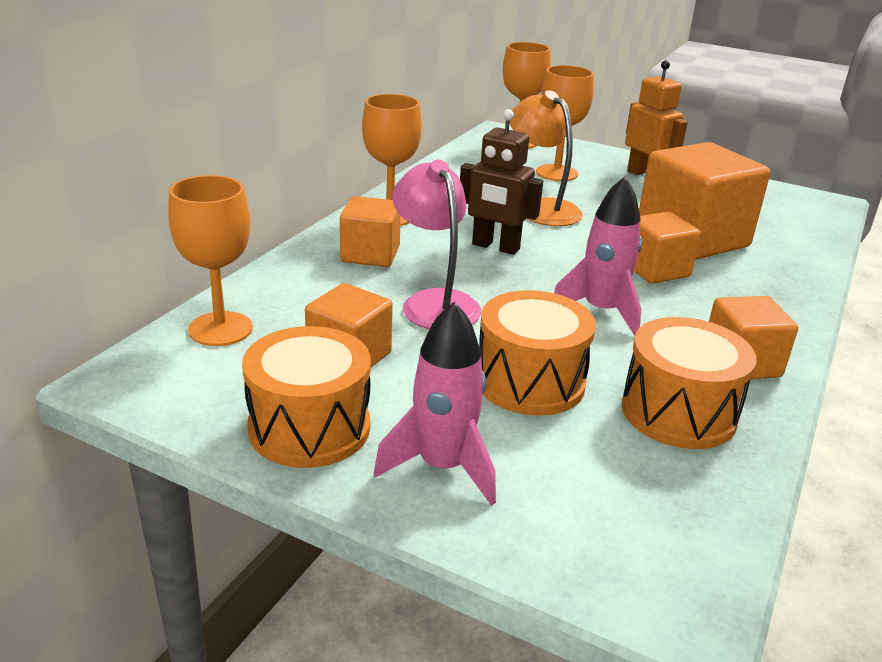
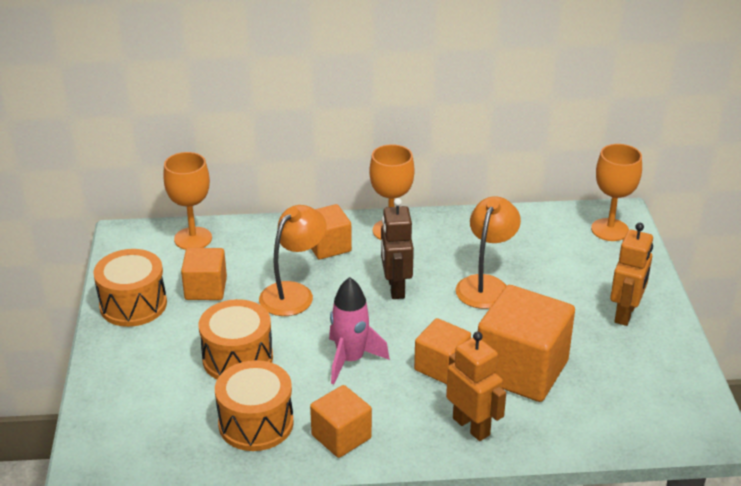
camera: 60 degrees right, 5 degrees up
pink rocket [374,302,496,506] -> none
pink lamp [392,160,481,329] -> orange lamp [259,205,327,316]
orange goblet [536,65,594,181] -> none
none -> orange robot [446,331,506,441]

